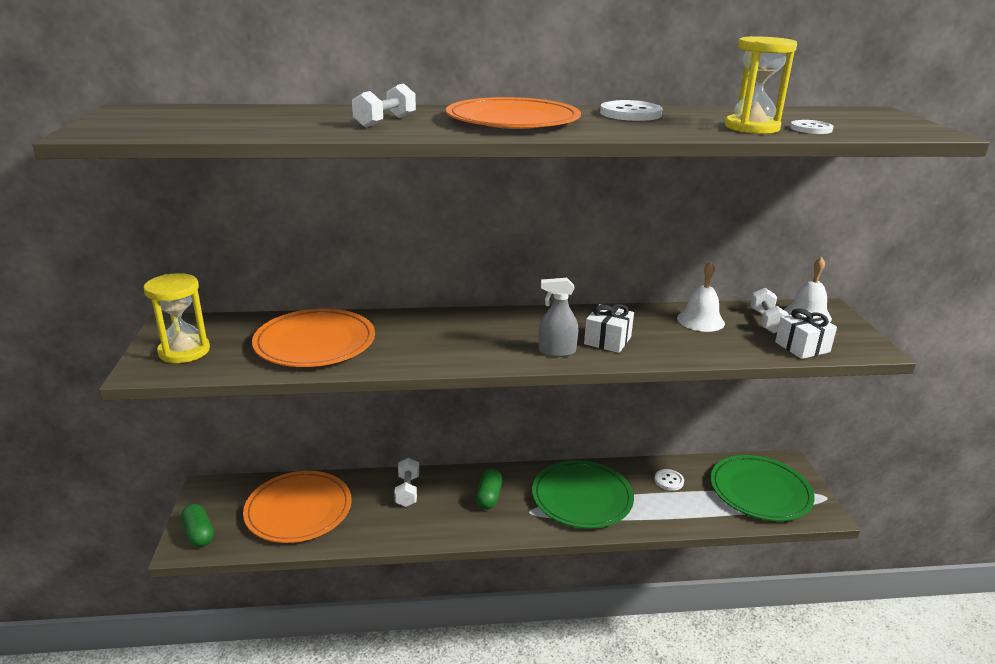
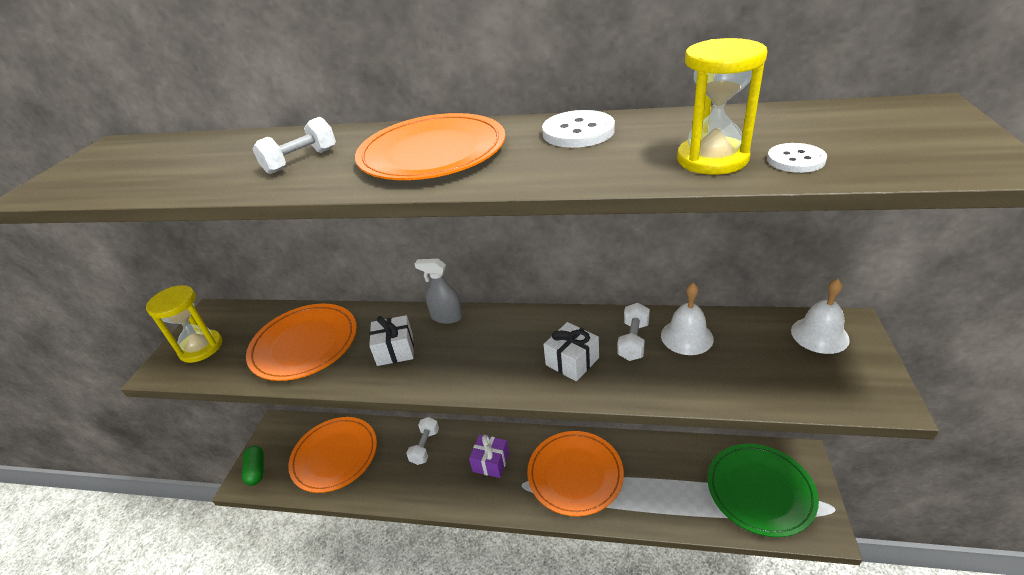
camera: 20 degrees right, 10 degrees up
green capsule [475,469,502,509] -> purple gift [469,435,509,478]
green plate [532,460,634,529] -> orange plate [527,431,624,517]
grey spray bottle [539,278,578,357] -> grey spray bottle moved to [415,259,463,324]
white button [655,469,684,491] -> none
white dumbbell [750,288,789,333] -> white dumbbell moved to [617,303,650,361]
white gift [775,308,837,359] -> white gift moved to [369,315,414,366]

